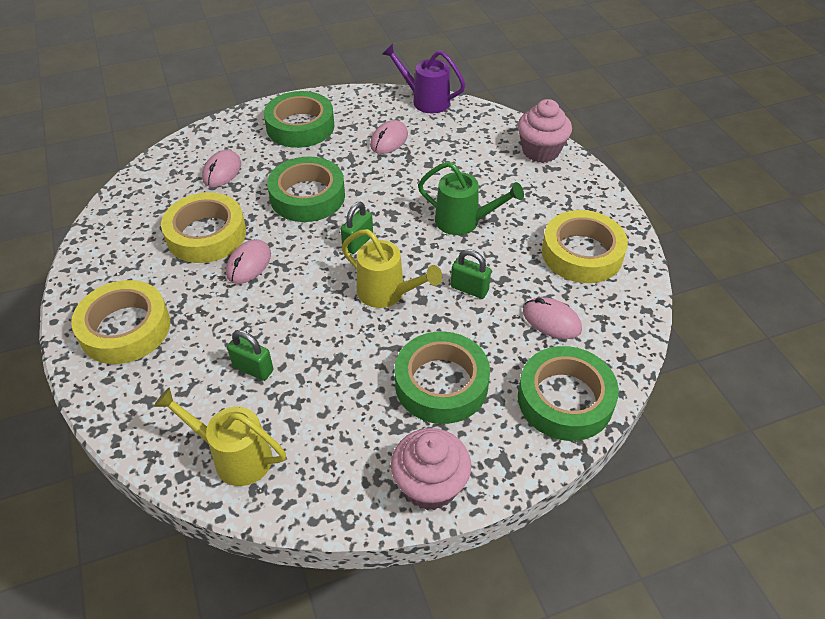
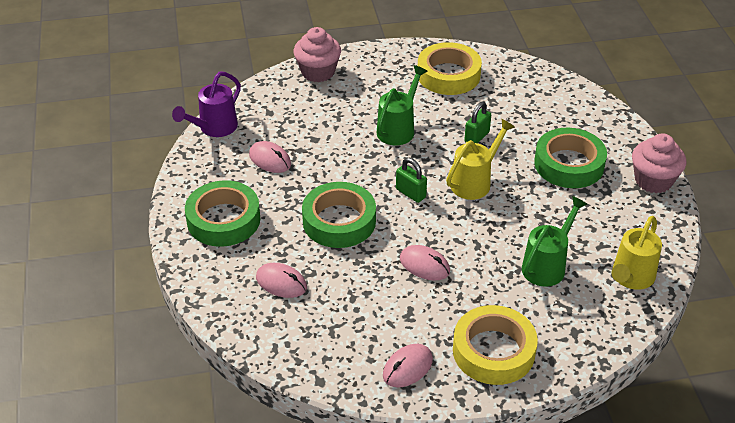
camera: 80 degrees left, 5 degrees down
yellow tape [161,192,246,263] -> none
green padlock [227,330,273,381] -> green watering can [522,196,588,287]
green tape [518,346,619,441] -> none
pink mouse [523,297,582,339] -> pink mouse moved to [383,344,433,388]

